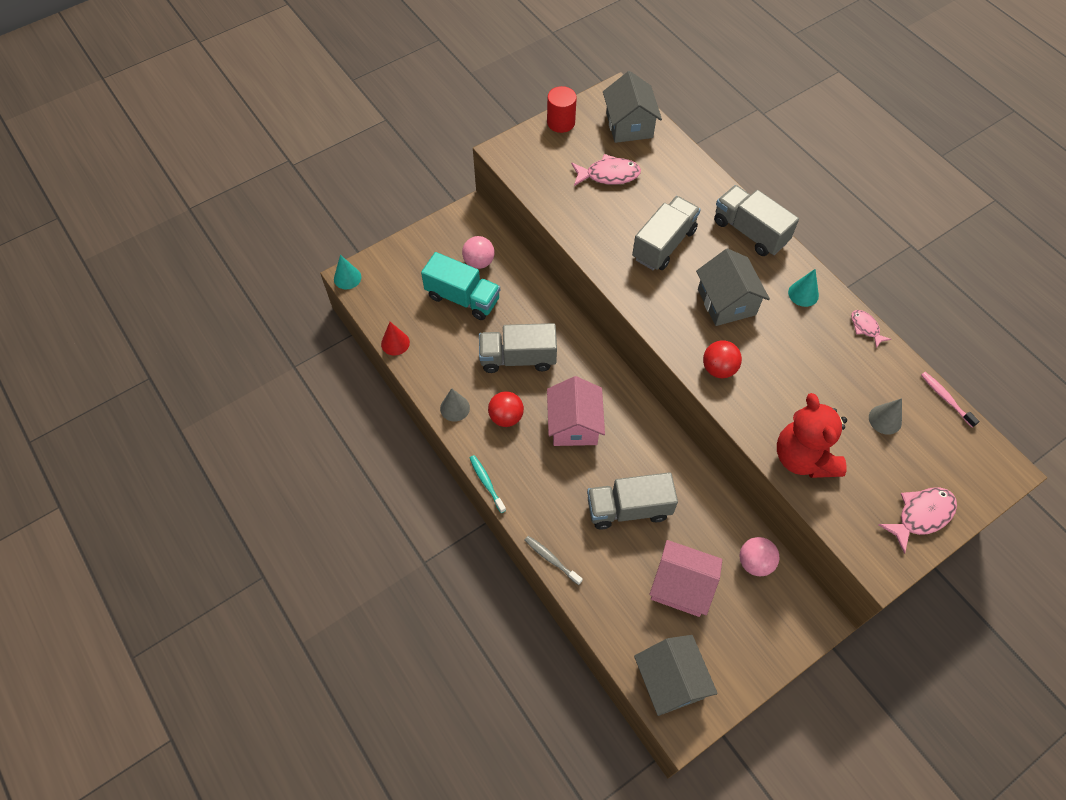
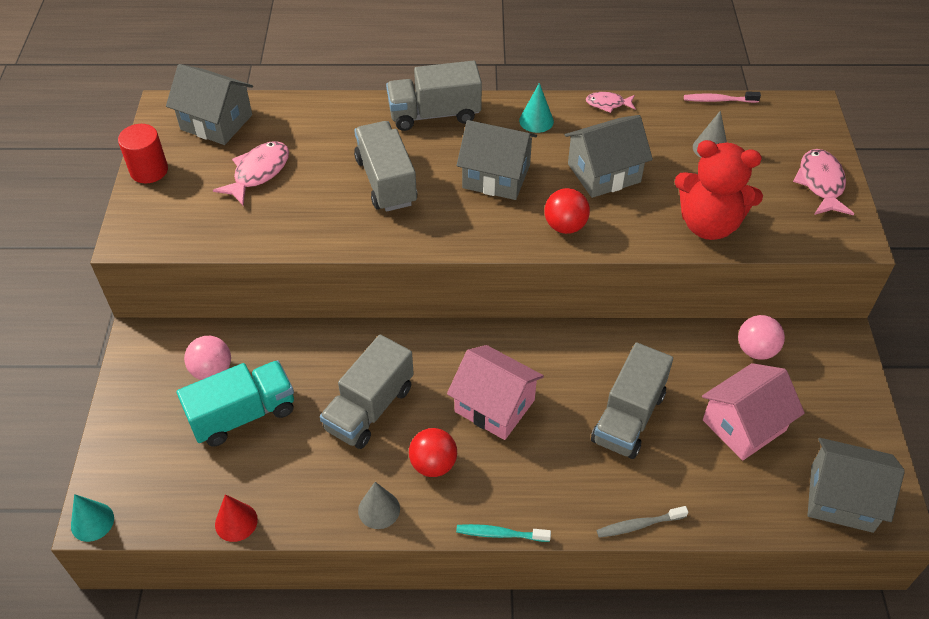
camera: 55 degrees left, 10 degrees down
none -> grey house [565,115,653,198]

